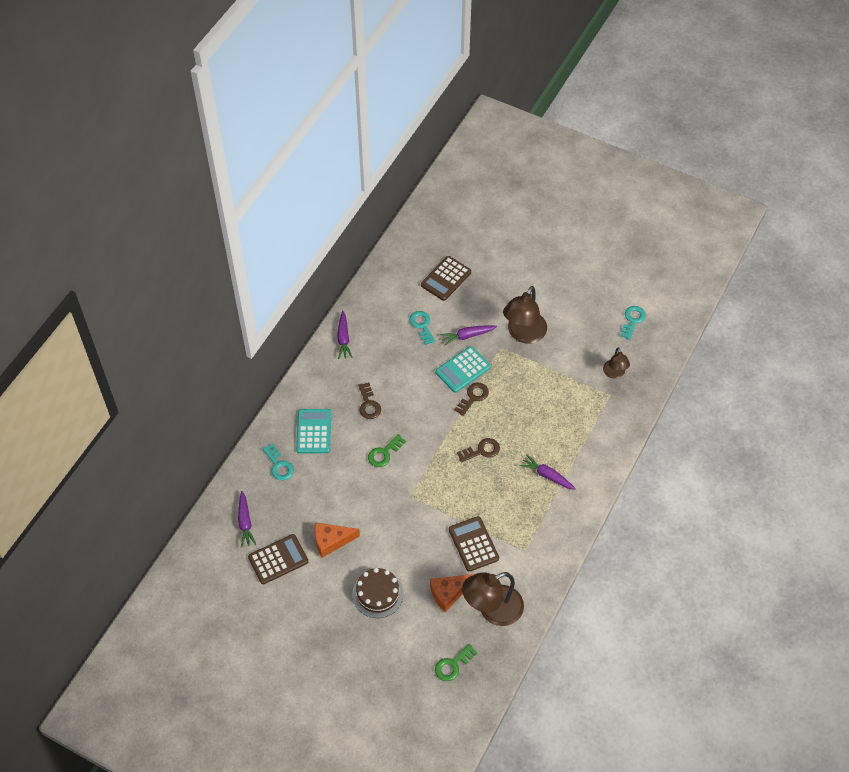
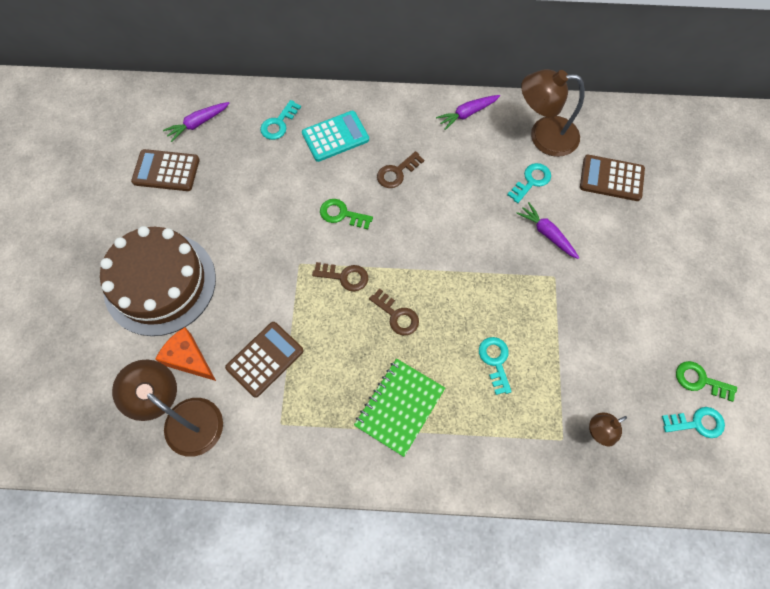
camera: 65 degrees right, 10 degrees up
brown calculator [248,534,308,584] -> brown calculator turned 150 degrees clockwise [131,149,200,191]
orange cheese [315,523,360,558] -> none
brown cake [352,568,404,618] -> brown cake [100,226,216,336], size x1.77
turquoise calculator [435,346,491,393] -> none
green key [435,644,478,681] -> green key moved to [676,361,737,402]
brown key [454,383,489,416] -> brown key moved to [312,262,368,291]
brown lamp [503,286,547,344] -> brown lamp moved to [521,69,585,157]
purple carrot [519,454,576,490] -> green notebook [354,359,445,457]
none -> turquoise key [479,337,512,395]

